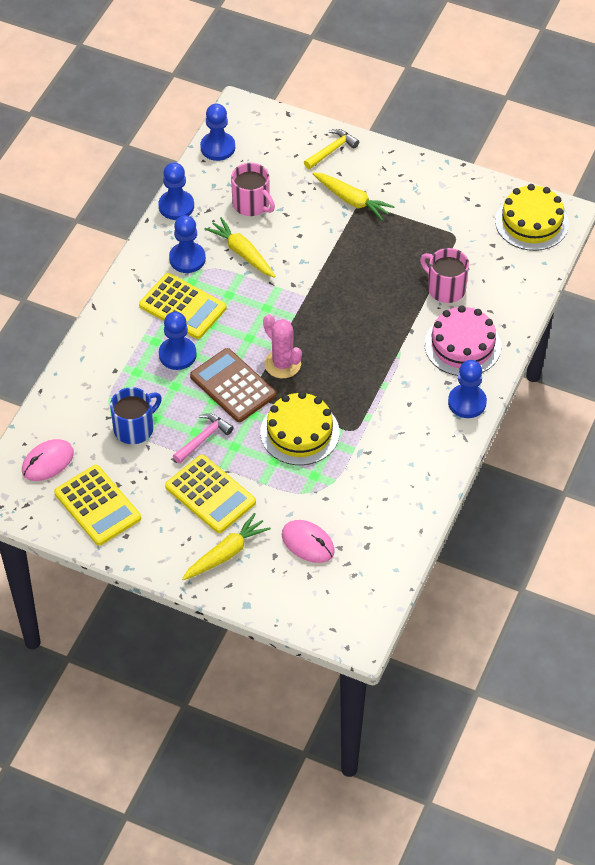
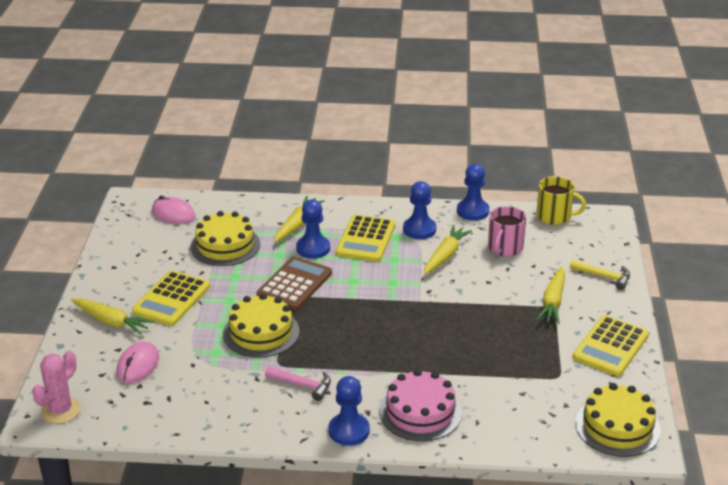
camera: 70 degrees right, 20 degrees down
yellow calculator [54,465,141,546] -> yellow calculator moved to [572,315,649,376]
blue mug [110,387,162,444] -> yellow cake [191,211,260,266]
pink hammer [173,413,234,463] -> pink hammer moved to [265,366,331,401]
blue pawn [200,103,235,161] -> yellow mug [536,176,586,225]
pink cactus [263,315,302,378] -> pink cactus moved to [32,350,81,424]
pink mug [420,248,469,303] -> none
none -> yellow carrot [274,196,324,242]

